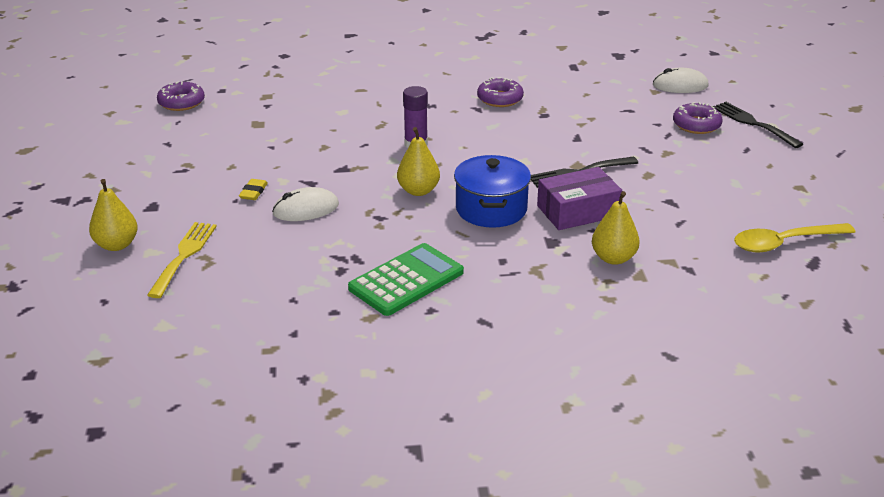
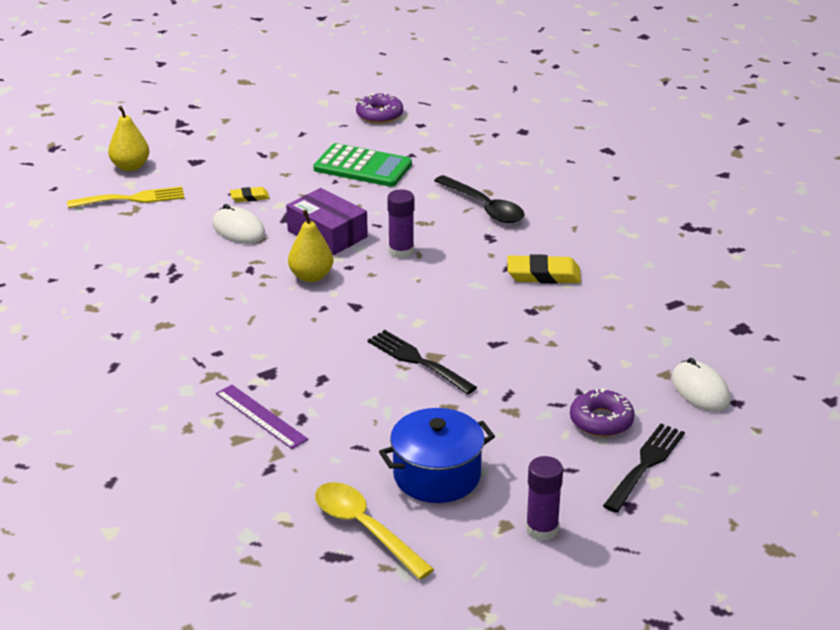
camera: 65 degrees right, 0 degrees up
green calculator [348,243,464,316] -> green calculator moved to [313,143,412,187]
blue pot [454,155,531,228] -> blue pot moved to [379,408,495,503]
purple donut [477,77,524,107] -> yellow eraser [507,254,581,284]
purple box [537,167,622,230] -> purple box moved to [286,188,368,255]
yellow pear [592,191,640,265] -> purple ruler [216,385,308,449]
none -> black spoon [434,175,525,223]
none -> purple glue stick [526,456,563,541]

